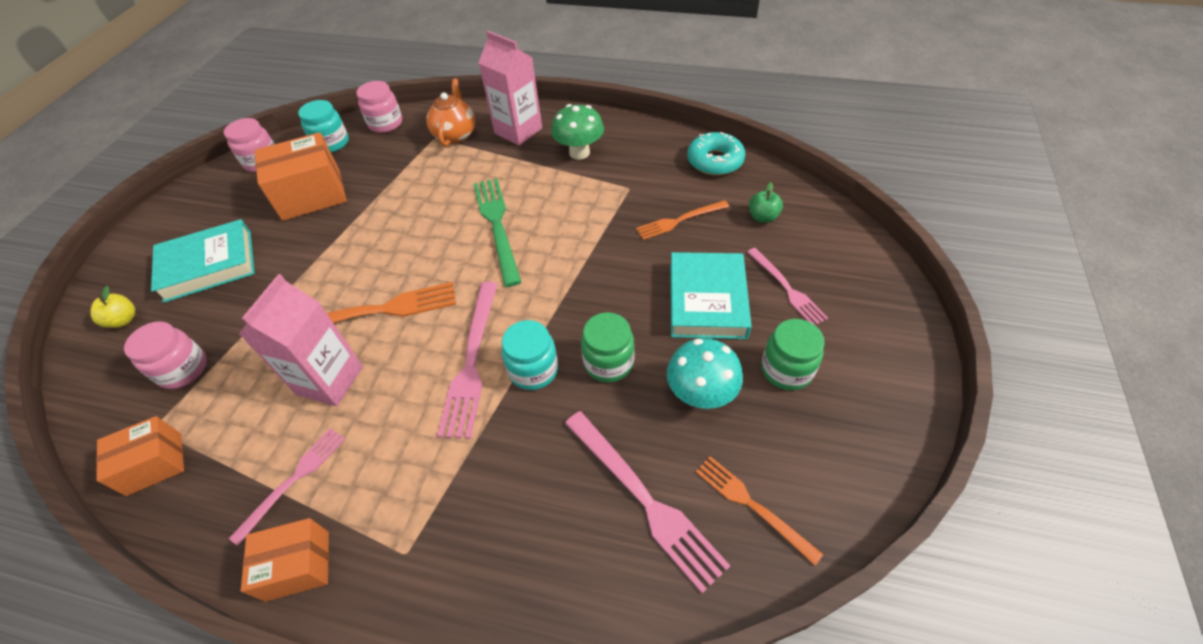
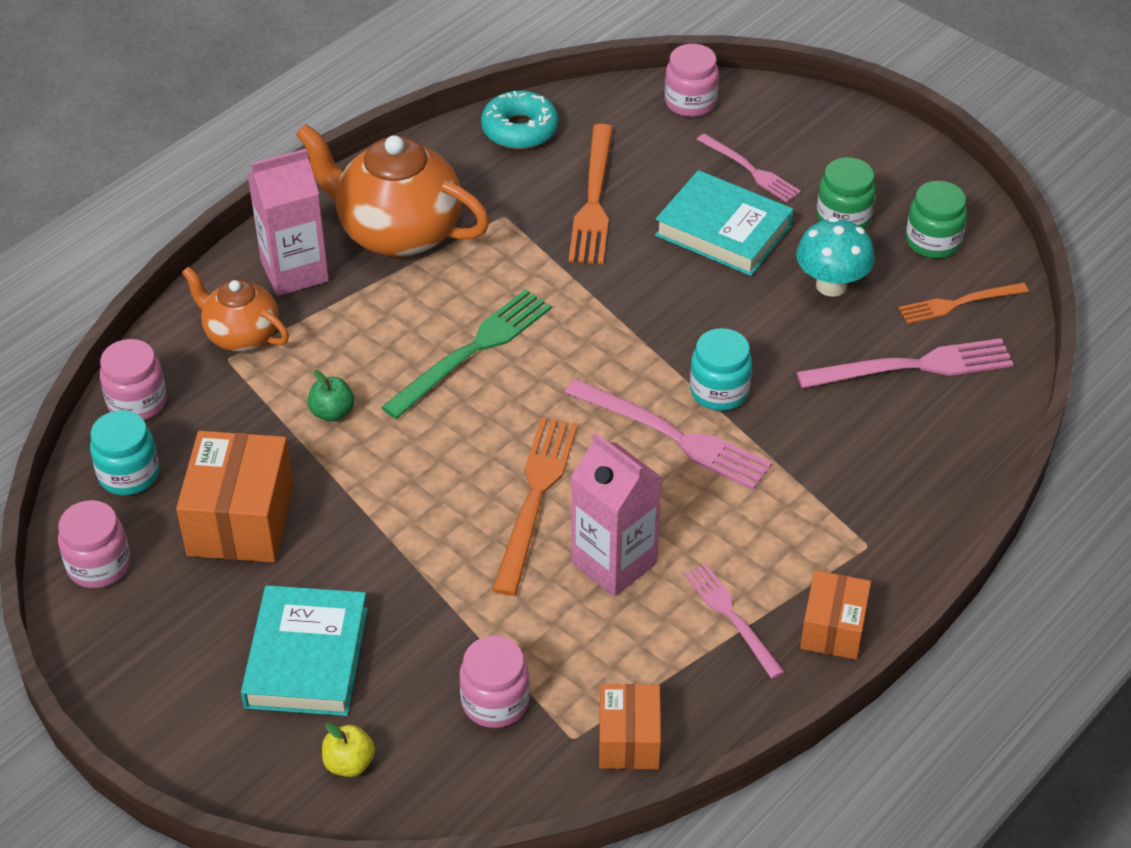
camera: 65 degrees left, 5 degrees down
green fork [474,178,521,287] -> green fork turned 120 degrees clockwise [381,289,552,419]
green mushroom [551,104,604,160] -> orange teapot [296,124,489,257]
green jar [581,312,634,382] -> green jar moved to [906,181,967,259]
orange fork [636,200,729,240] -> orange fork [569,124,613,264], size x1.58
pink fork [747,248,828,325] -> pink fork turned 45 degrees clockwise [697,133,801,203]
green apple [749,182,783,223] -> green apple moved to [308,370,354,422]
none -> pink jar [665,44,719,117]

